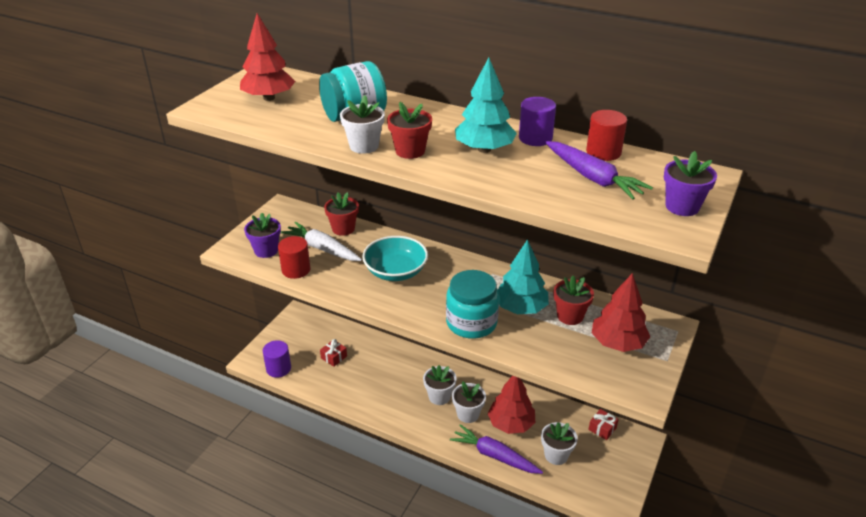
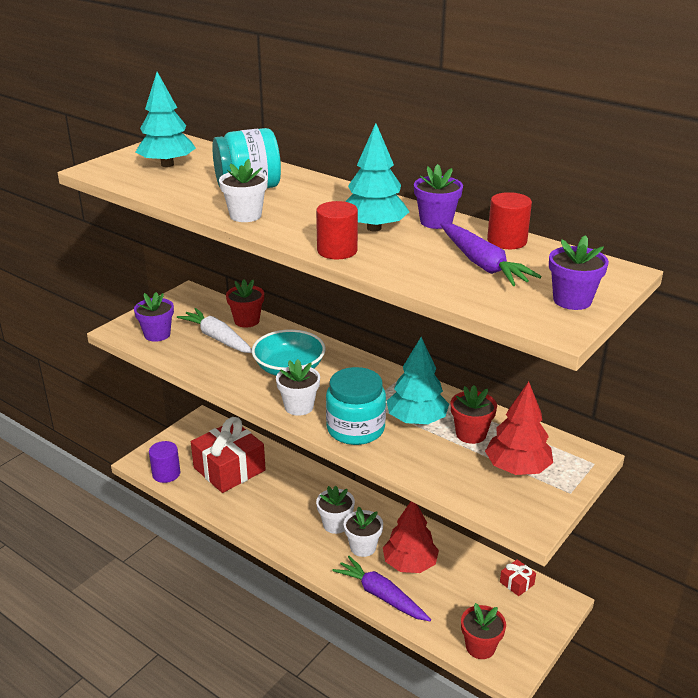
camera: 10 degrees right, 5 degrees down
red tree [240,13,295,101] -> turquoise tree [136,72,196,167]
red cylinder [278,236,310,279] -> red cylinder moved to [316,201,358,259]
red gift [320,339,347,367] -> red gift [191,417,266,493], size x2.45
red flower pot [387,102,432,159] -> red flower pot moved to [461,603,506,659]
purple cylinder [519,97,556,146] -> purple flower pot [414,164,463,229]
white flower pot [541,422,578,465] -> white flower pot moved to [276,359,320,416]

